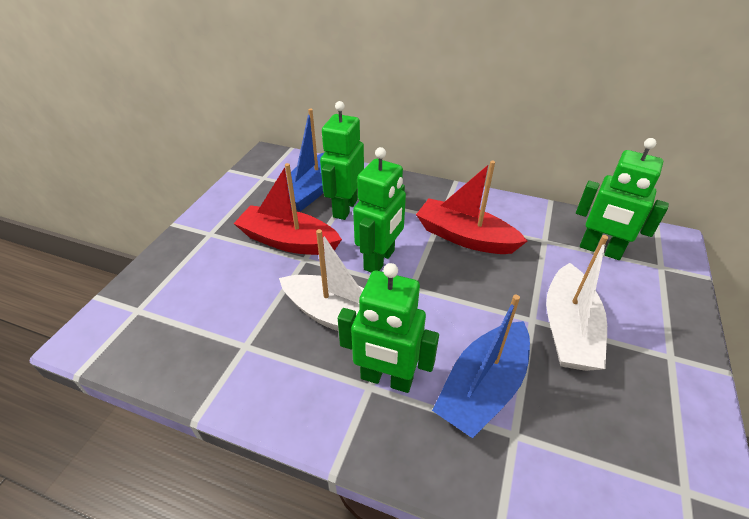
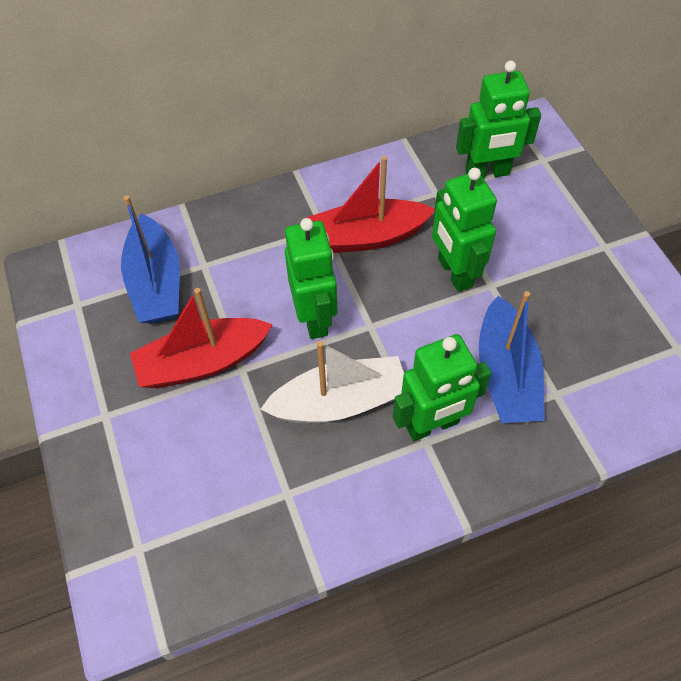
camera: 40 degrees left, 15 degrees up
green robot [320,101,364,220] -> green robot moved to [432,168,497,292]
white boat [546,235,608,371] -> none

